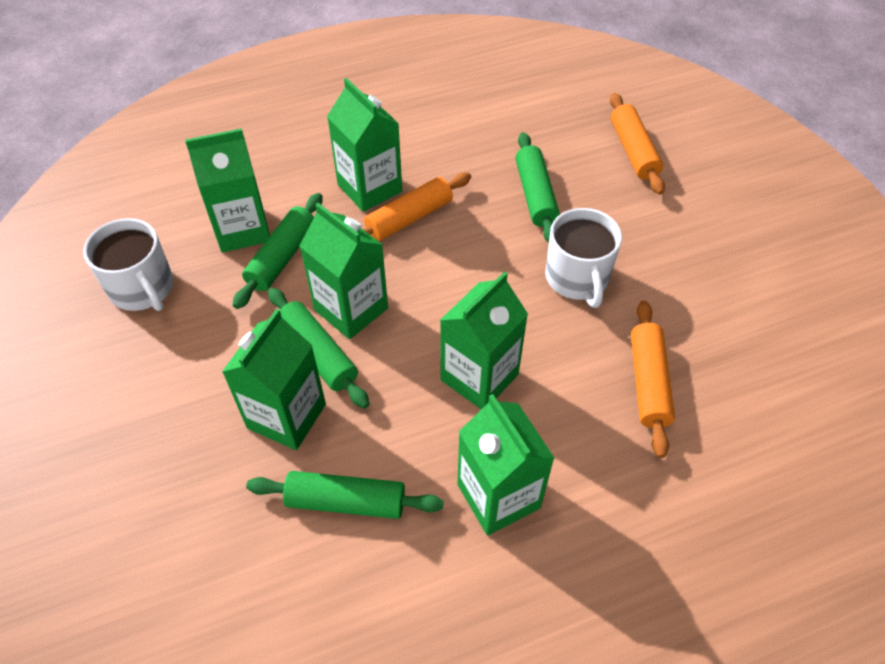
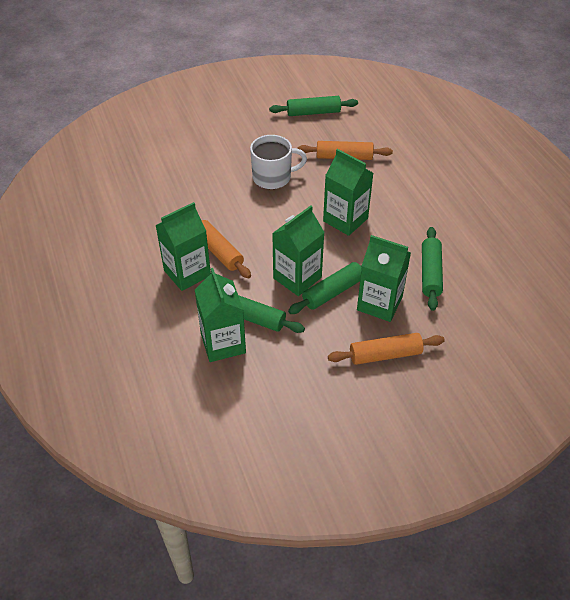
camera: 90 degrees left, 5 degrees down
white mug [83,218,173,311] -> none
green carton [457,394,554,536] -> none
green rolling pin [516,132,560,243] -> green rolling pin moved to [269,96,358,116]
orange rolling pin [610,93,665,195] -> orange rolling pin moved to [328,333,445,365]

